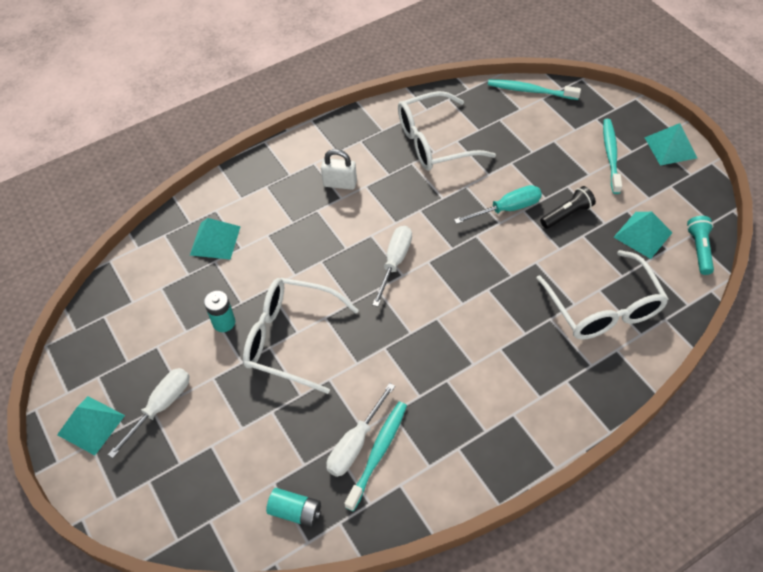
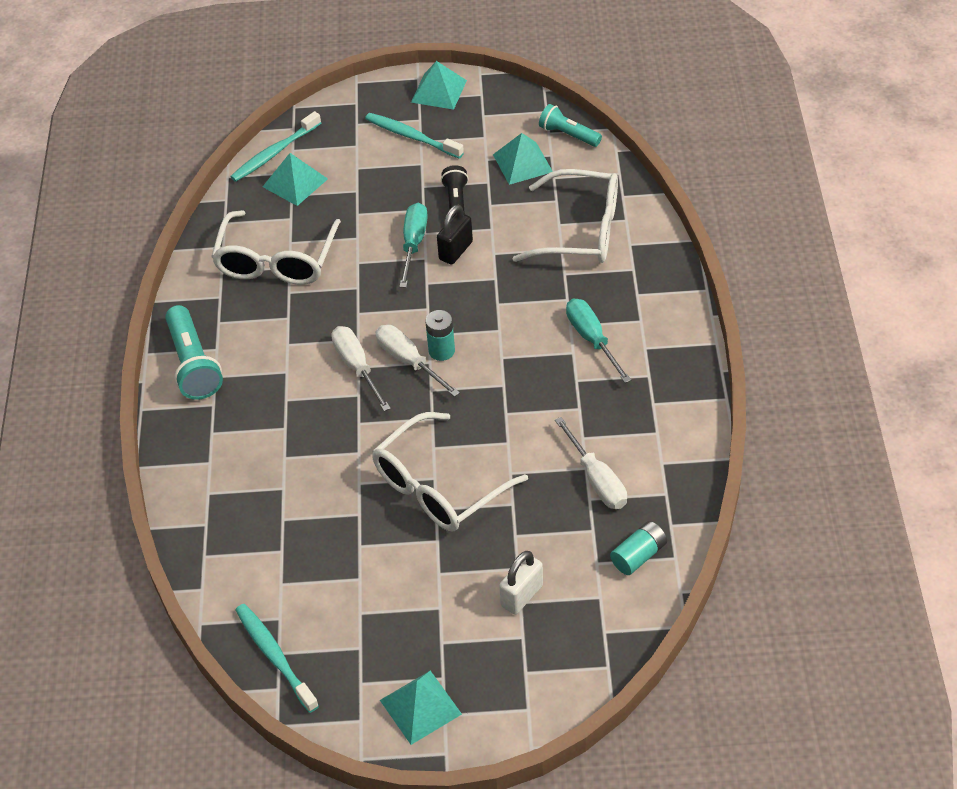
camera: 60 degrees left, 5 degrees down
white screwdriver [108,368,190,458] -> white screwdriver moved to [331,326,391,411]
turquoise pyramid [190,218,241,260] -> turquoise pyramid moved to [263,153,328,206]
turquoise battery [204,291,235,332] -> turquoise battery moved to [425,310,455,361]
white padlock [321,149,357,190] -> white padlock moved to [499,551,543,615]
turquoise toothbrush [344,402,407,511] -> turquoise toothbrush moved to [235,604,319,713]
none -> turquoise flashlight [165,305,223,400]
none -> black padlock [437,205,473,265]
none -> turquoise screwdriver [566,299,631,383]

